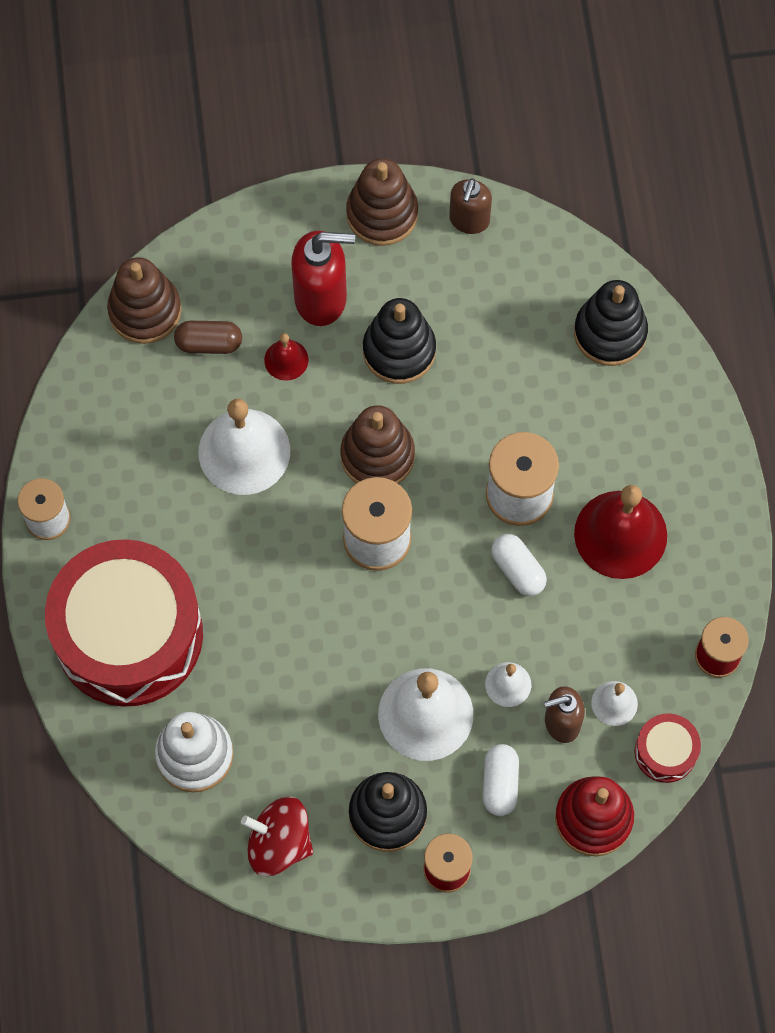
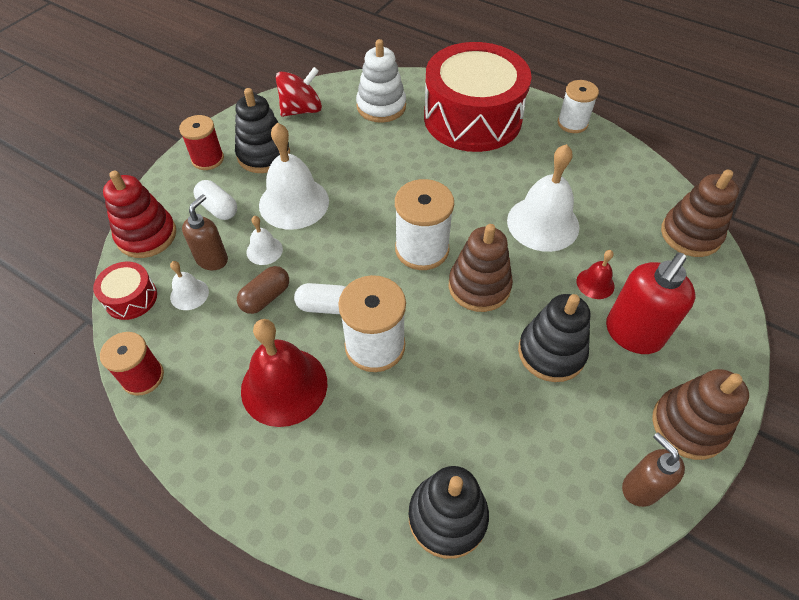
camera: 130 degrees right, 15 degrees down
brown capsule [174,321,242,354] -> brown capsule moved to [237,266,289,314]

